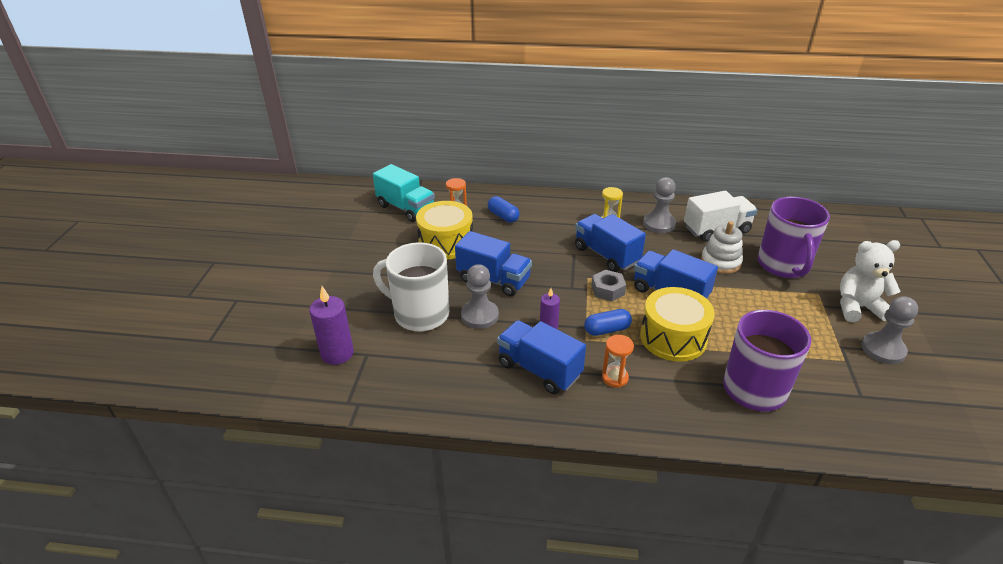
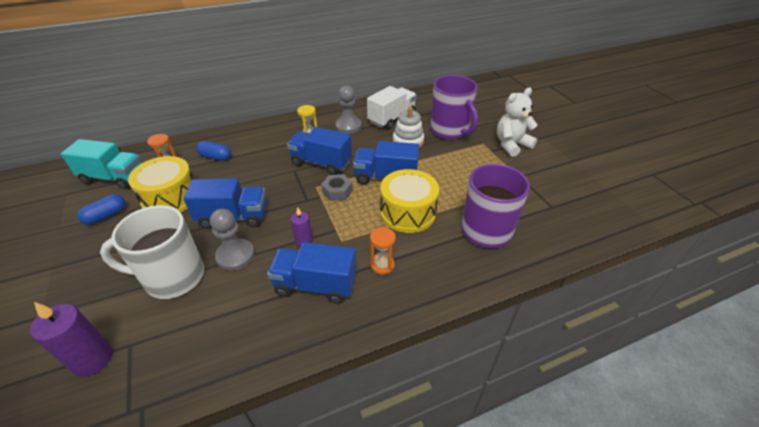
camera: 30 degrees left, 5 degrees up
blue capsule [584,309,632,336] -> blue capsule moved to [77,194,126,225]
grey pawn [861,296,918,364] -> none

